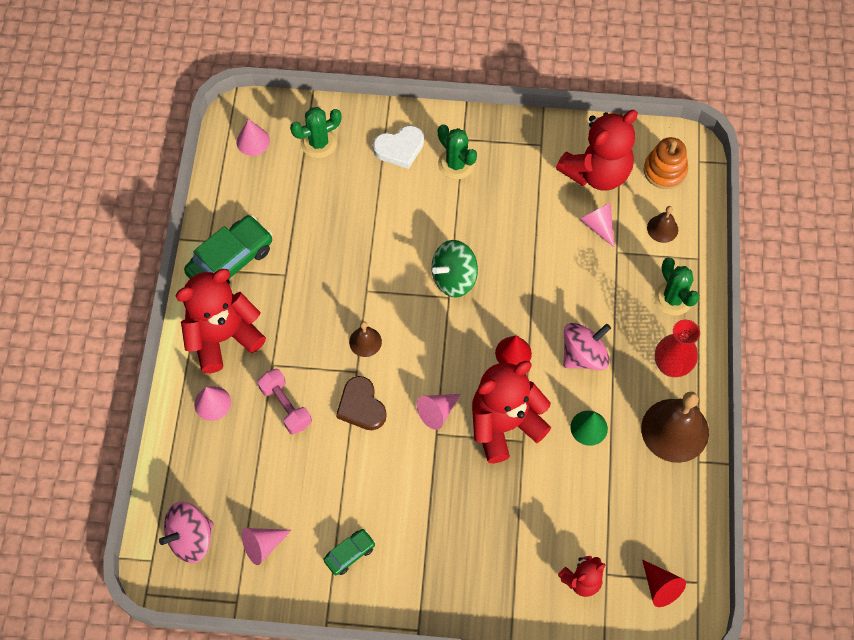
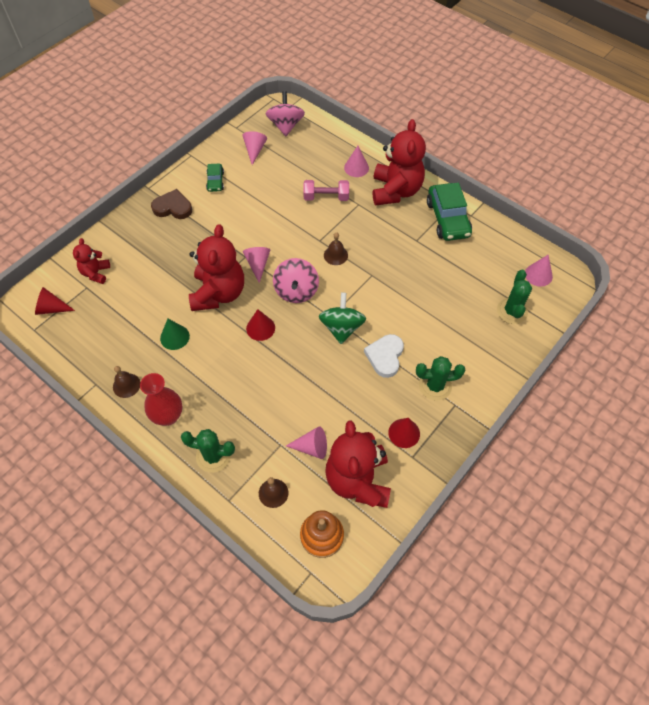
camera: 125 degrees right, 5 degrees down
brown heart [336,376,387,430] -> brown heart moved to [151,189,192,219]
white heart [373,126,424,169] -> white heart moved to [364,334,404,378]
pink spinning top [563,323,611,370] -> pink spinning top moved to [273,258,319,303]
brown bell [641,392,709,463] -> brown bell [113,366,140,398], size x0.50
none -> red cone [388,418,420,448]

